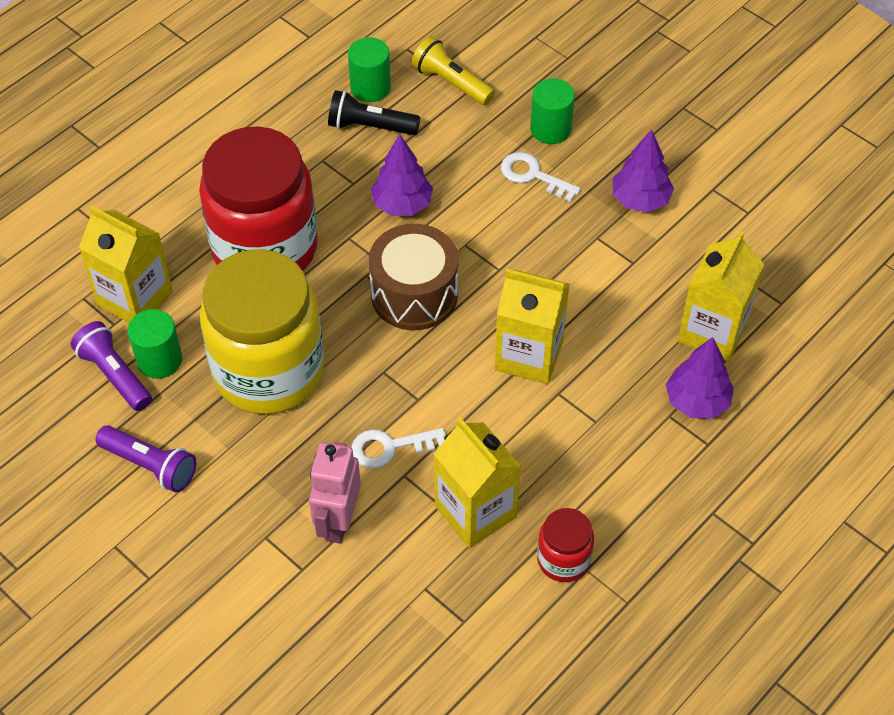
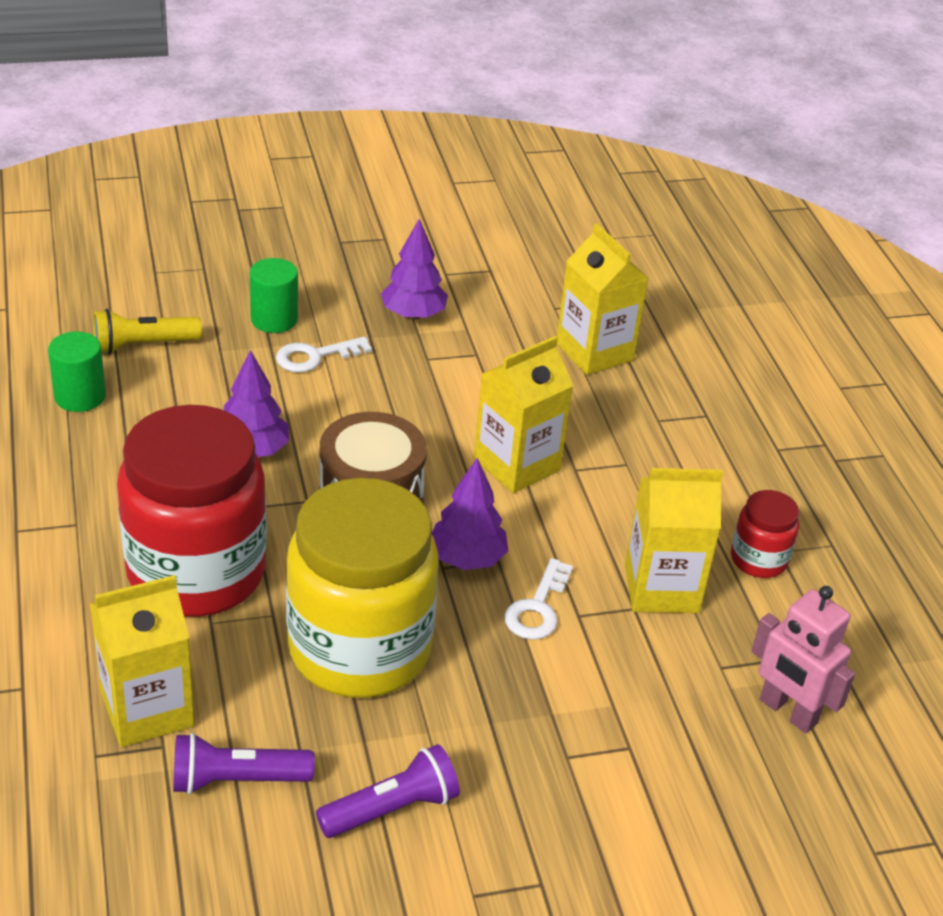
camera: 60 degrees left, 15 degrees down
green cylinder [128,309,182,379] -> none
pink robot [309,442,361,544] -> pink robot moved to [752,586,855,733]
black flashlight [328,90,420,135] -> none
purple tree [666,337,734,419] -> purple tree moved to [432,458,508,570]

